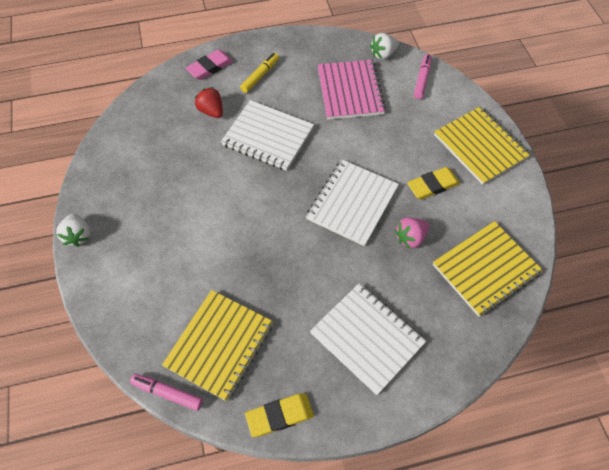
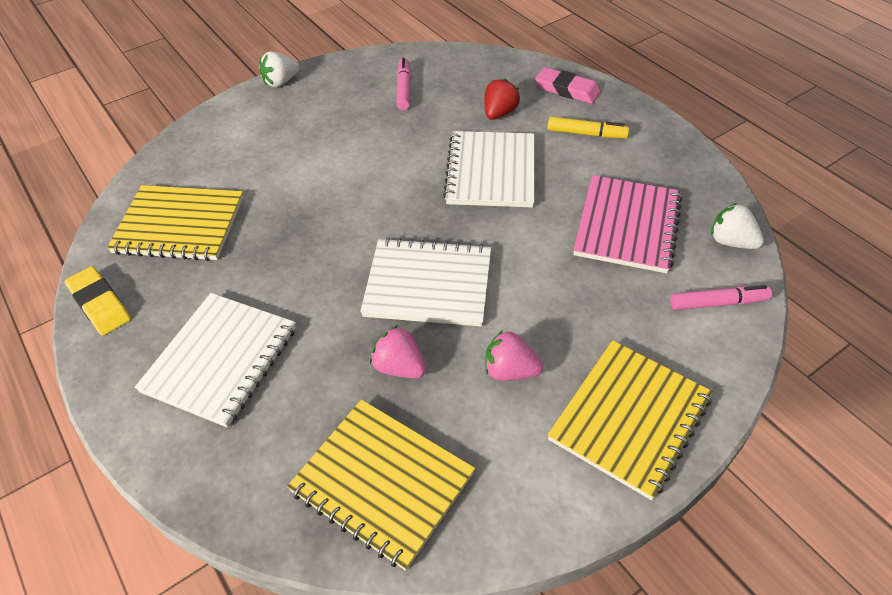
camera: 70 degrees right, 10 degrees down
pink marker [130,374,203,411] -> pink marker moved to [397,58,411,110]
pink notebook [317,60,386,120] -> pink notebook turned 45 degrees counterclockwise [573,175,682,273]
yellow eraser [407,167,460,199] -> pink strawberry [485,330,543,381]

